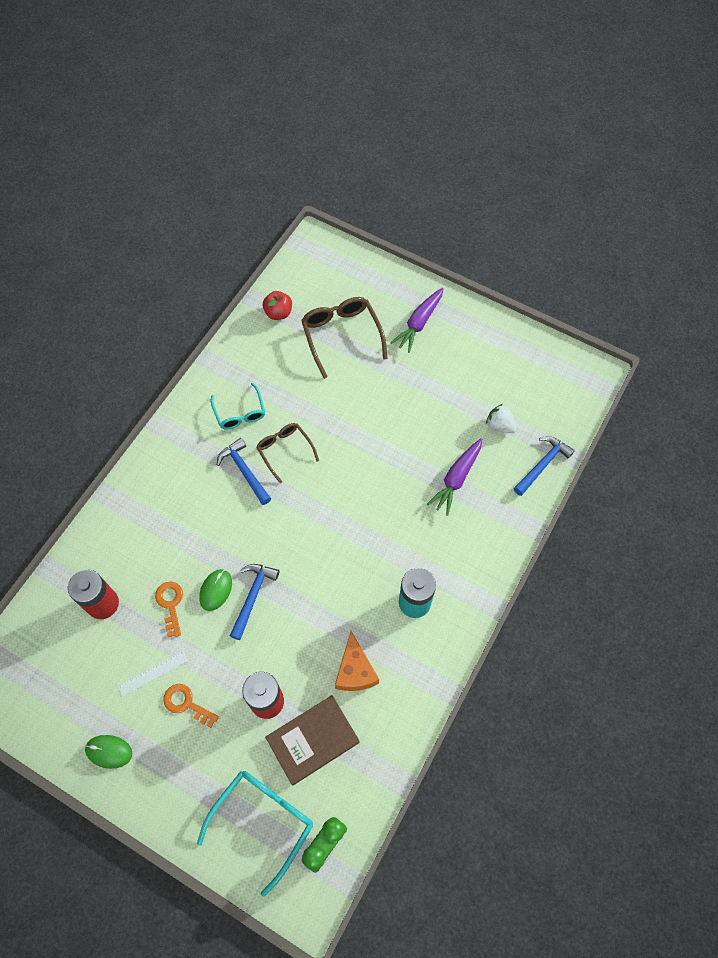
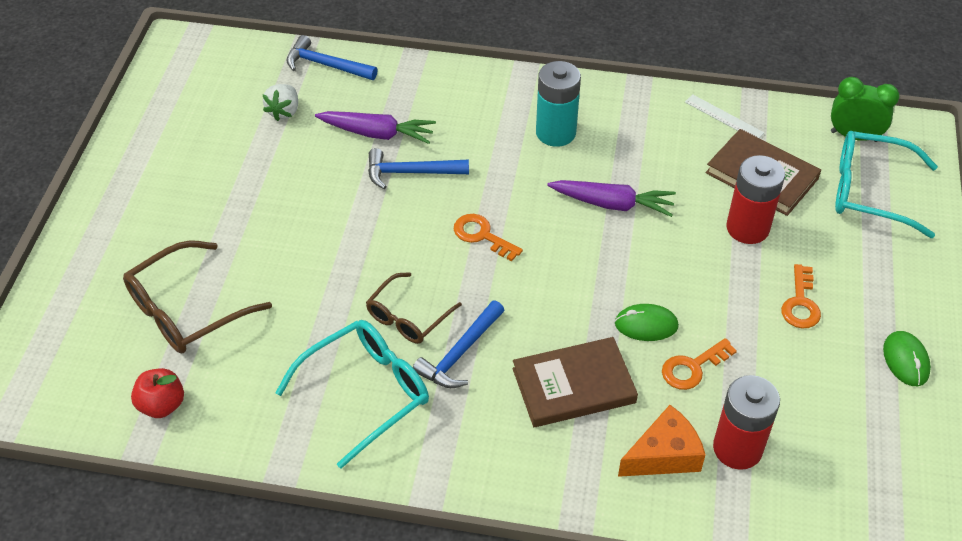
camera: 110 degrees left, 15 degrees down
white ruler [118,651,188,697] -> white ruler moved to [685,94,764,138]
turquoise glasses [211,383,265,430] -> turquoise glasses [275,320,429,469], size x1.56
blue hammer [230,564,279,640] -> blue hammer moved to [368,148,469,189]
orange cheese [335,631,379,691] -> orange cheese moved to [618,405,706,477]
purple carrot [391,288,444,353] -> purple carrot moved to [547,180,676,217]
none -> orange key [454,214,523,261]
none -> brown book [512,337,638,427]

